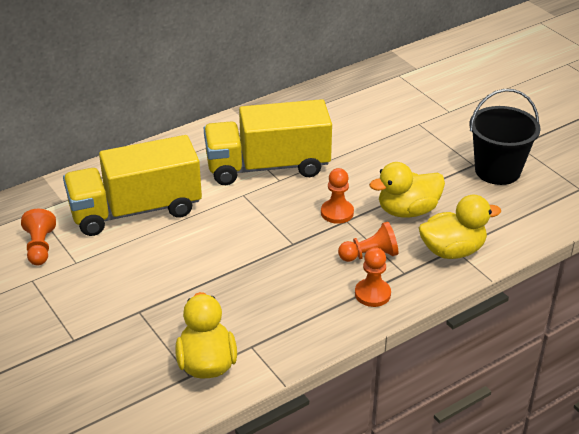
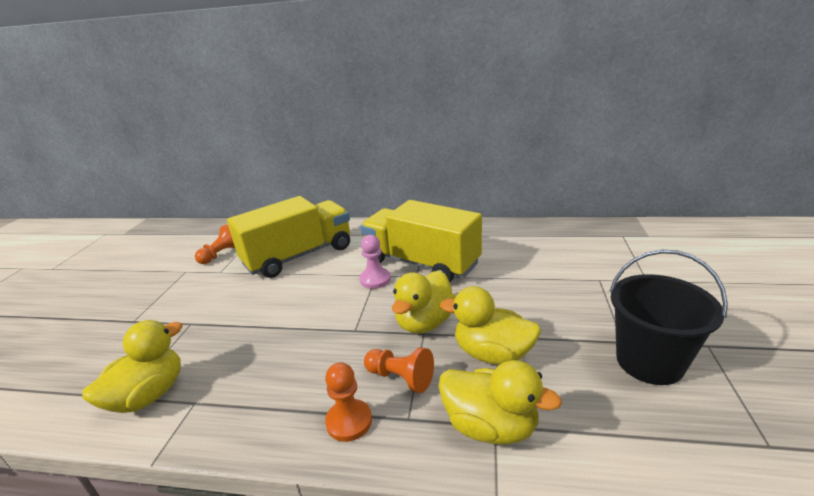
camera: 45 degrees right, 10 degrees down
yellow truck [63,135,202,236] -> yellow truck turned 120 degrees clockwise [227,196,350,278]
orange pawn [321,168,354,224] -> yellow duck [392,271,455,334]
none -> pink pawn [360,235,391,289]

